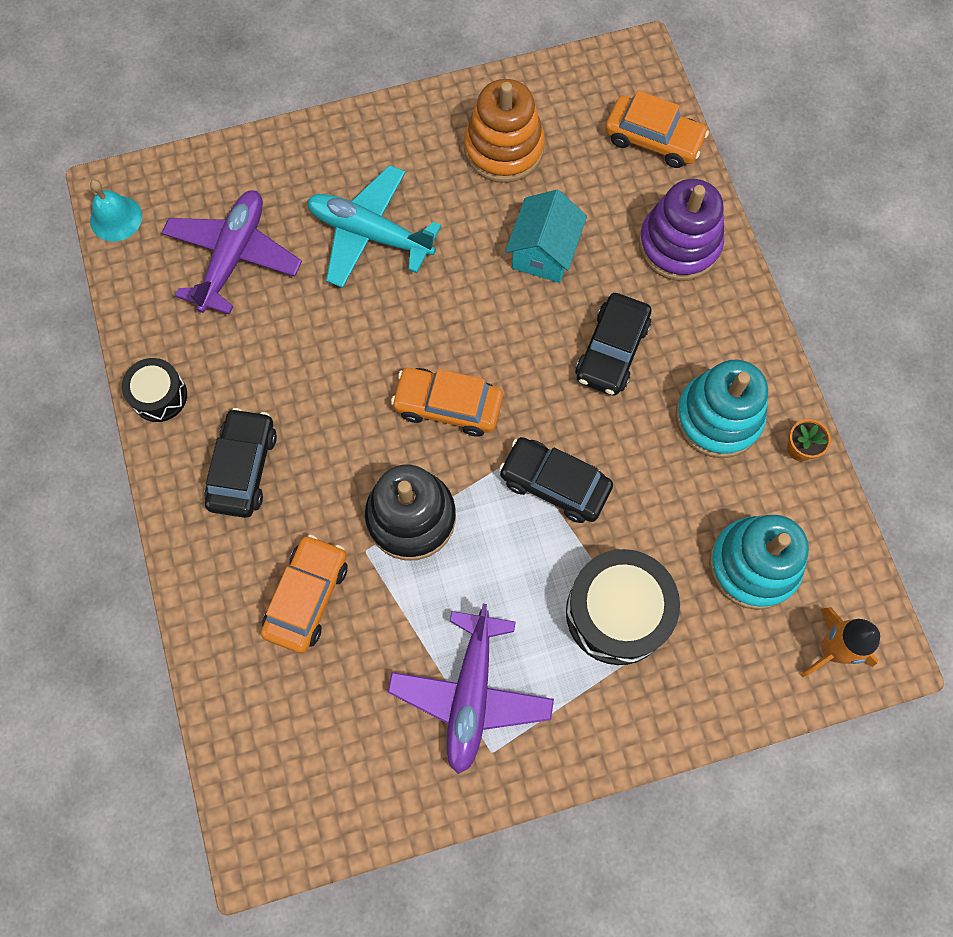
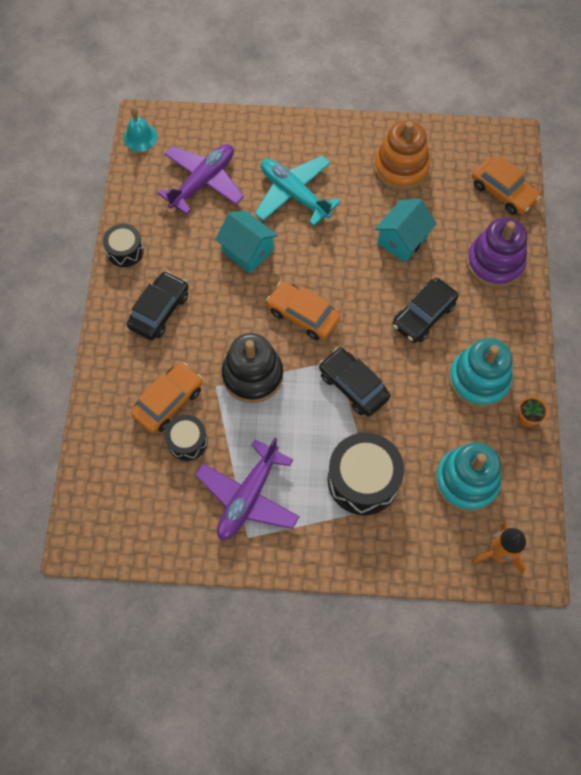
camera: 20 degrees right, 5 degrees down
none -> black drum [164,415,208,461]
none -> turquoise house [215,211,278,273]

